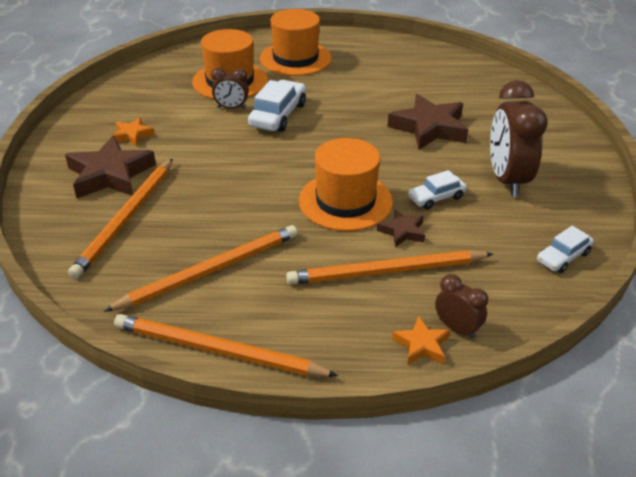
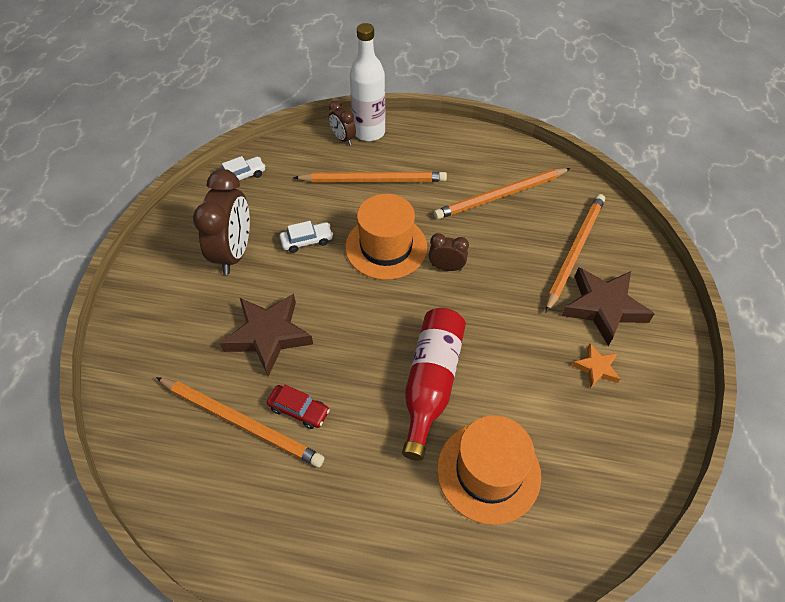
camera: 170 degrees left, 15 degrees up
orange pencil [114,314,338,377] -> orange pencil moved to [156,377,324,467]
brown clock [211,68,249,109] -> brown clock moved to [429,233,469,271]
white car [248,80,306,132] -> red bottle [402,308,466,461]
orange hat [260,9,332,76] -> none
brown star [377,209,425,248] -> none
orange star [392,316,450,365] -> white bottle [350,23,385,141]
none -> red car [267,385,330,429]

